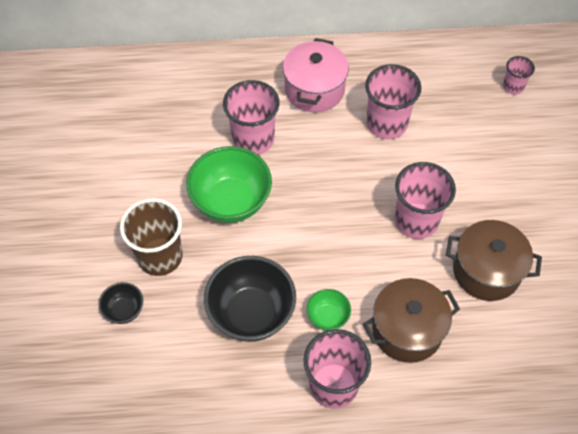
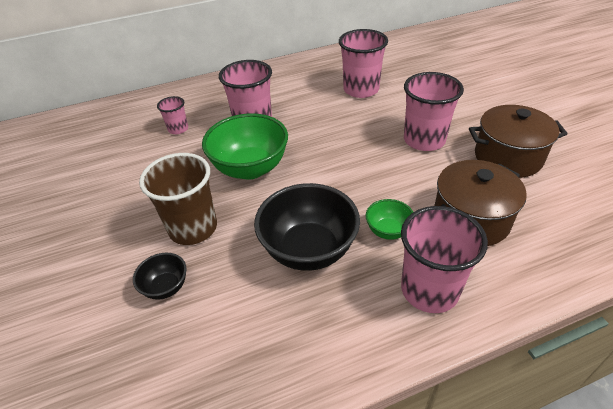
camera: 15 degrees left, 15 degrees down
pink pot [283,38,349,112] -> none
pink cup [503,56,535,95] -> pink cup moved to [157,96,188,134]

